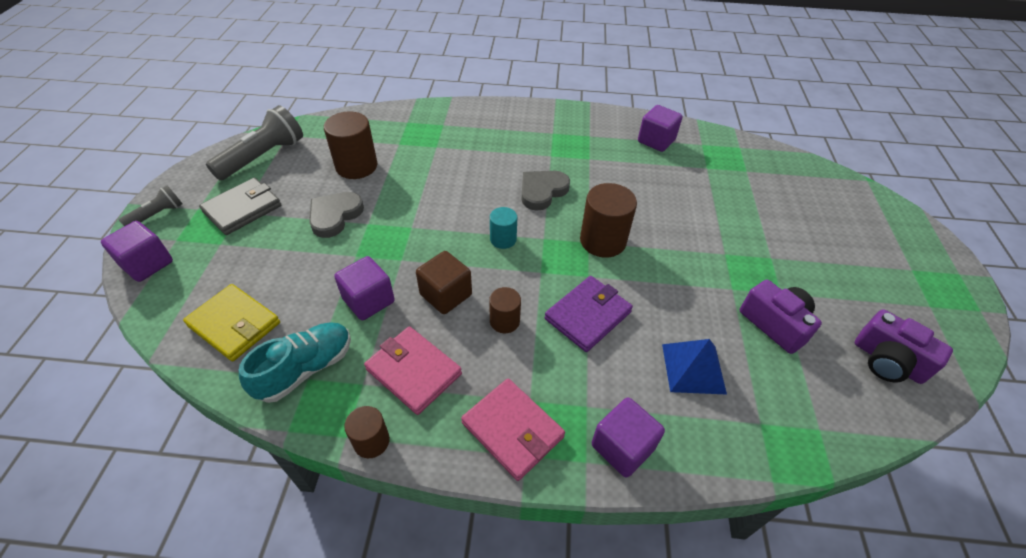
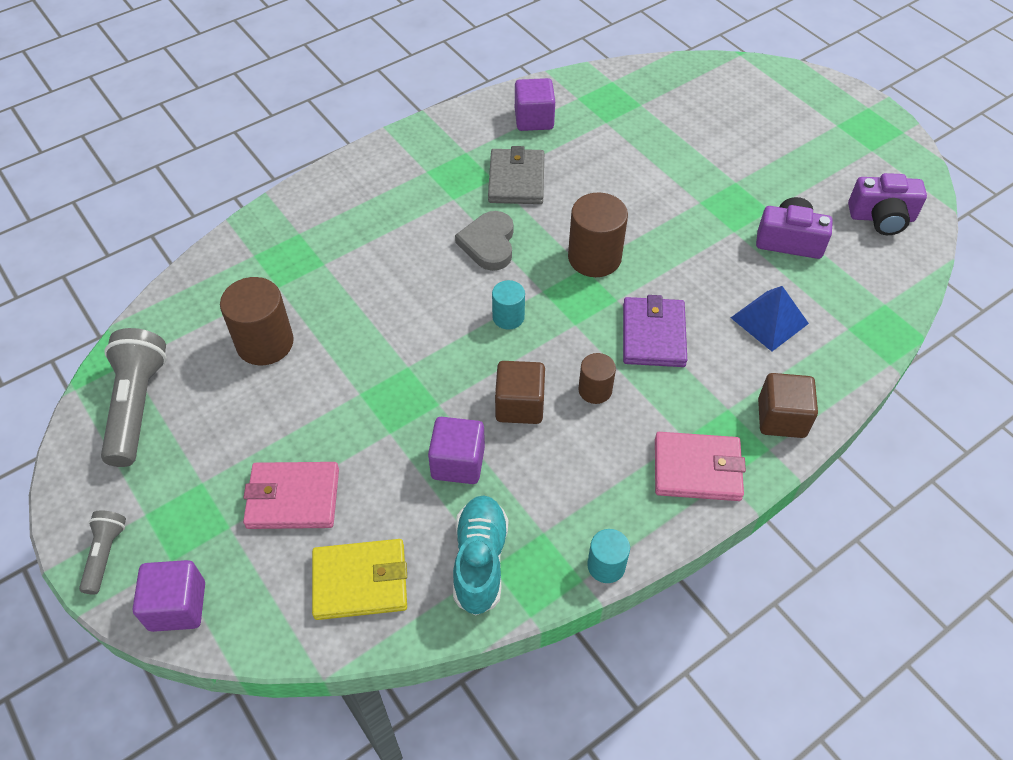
camera: 40 degrees left, 5 degrees up
grey wallet [199,178,281,235] -> grey wallet moved to [488,146,544,204]
grey heart [309,192,364,238] -> none
brown cylinder [344,406,390,458] -> turquoise cylinder [587,529,630,583]
pink wallet [364,326,462,415] -> pink wallet moved to [243,462,339,529]
purple cube [592,398,665,477] -> brown cube [758,373,818,438]

